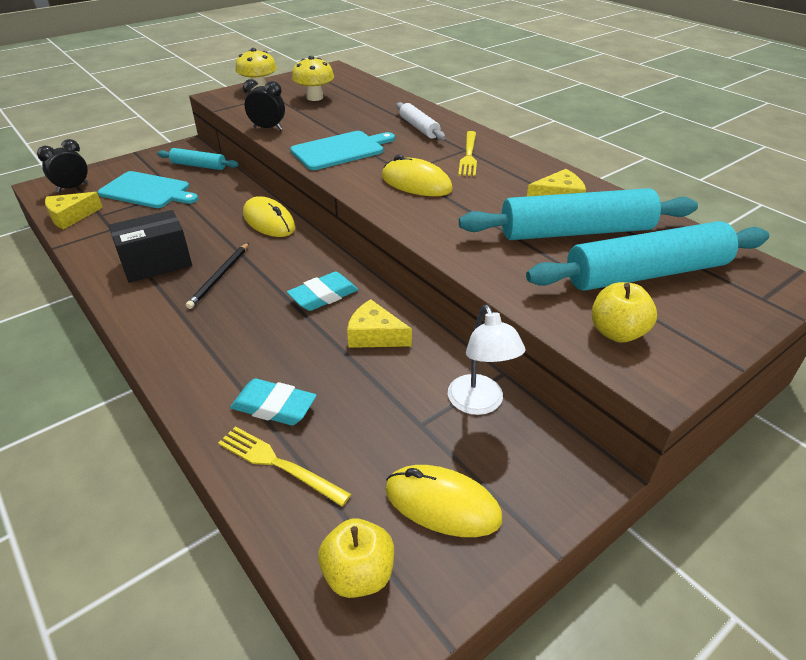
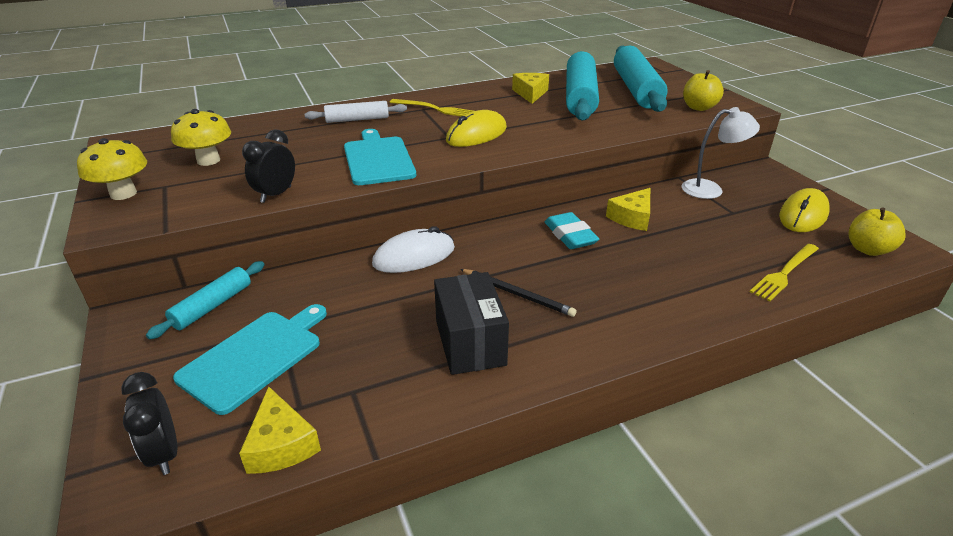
camera: 75 degrees left, 5 degrees down
turquoise eraser [230,379,316,425] -> none
yellow mouse [243,196,295,237] -> white mouse [372,226,455,273]

